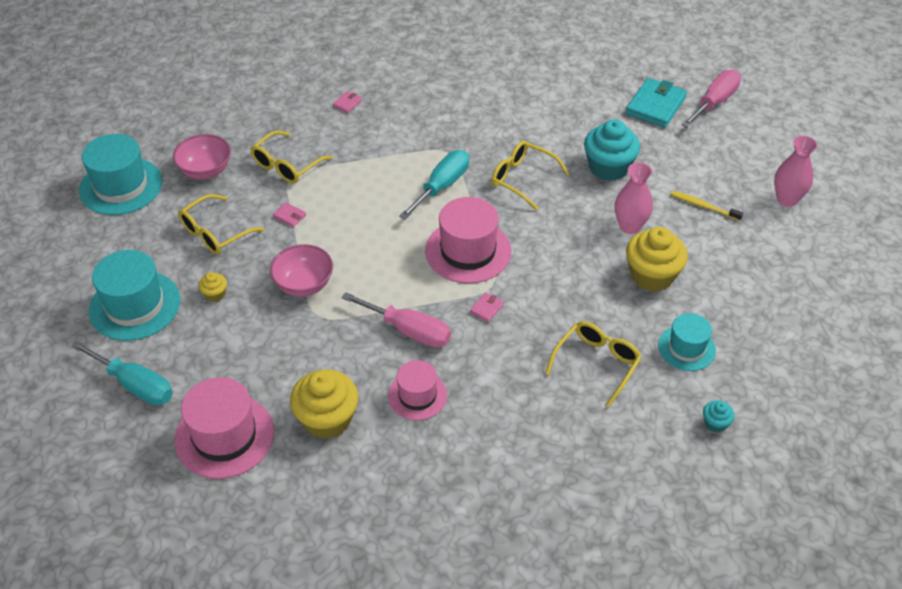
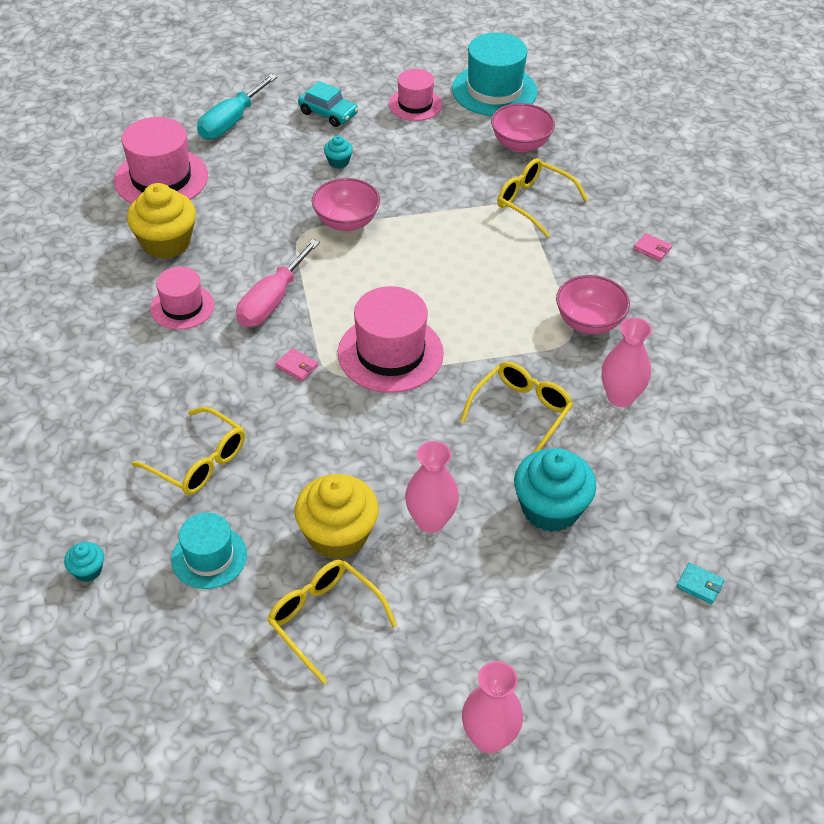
camera: 90 degrees right, 0 degrees up
turquoise hat [89,250,180,341] -> turquoise car [298,81,358,127]
yellow glasses [178,194,264,254] -> yellow glasses moved to [267,560,397,684]
yellow cupcake [199,272,227,302] -> turquoise cupcake [324,136,353,168]
pink wallet [273,202,306,227] -> none
turquoise screwdriver [399,150,469,220] -> none
turquoise wallet [626,78,687,128] -> turquoise wallet [676,563,724,604], size x0.44
yellow toothbrush [670,191,743,221] -> none
pink screwdriver [682,70,741,128] -> none
none -> pink hat [389,69,442,121]
none -> pink bowl [556,275,630,334]
none -> pink vase [602,317,652,407]

